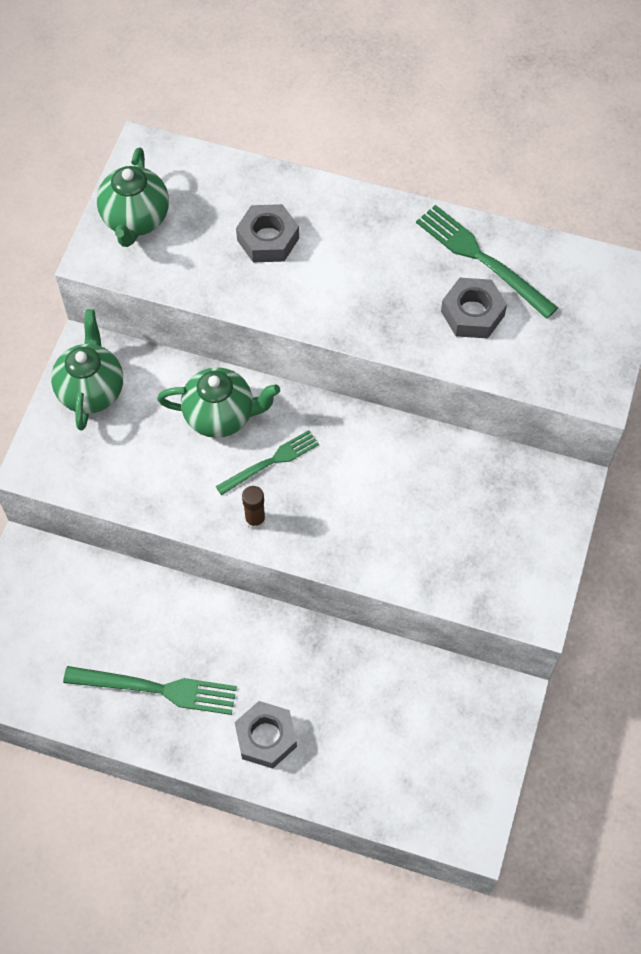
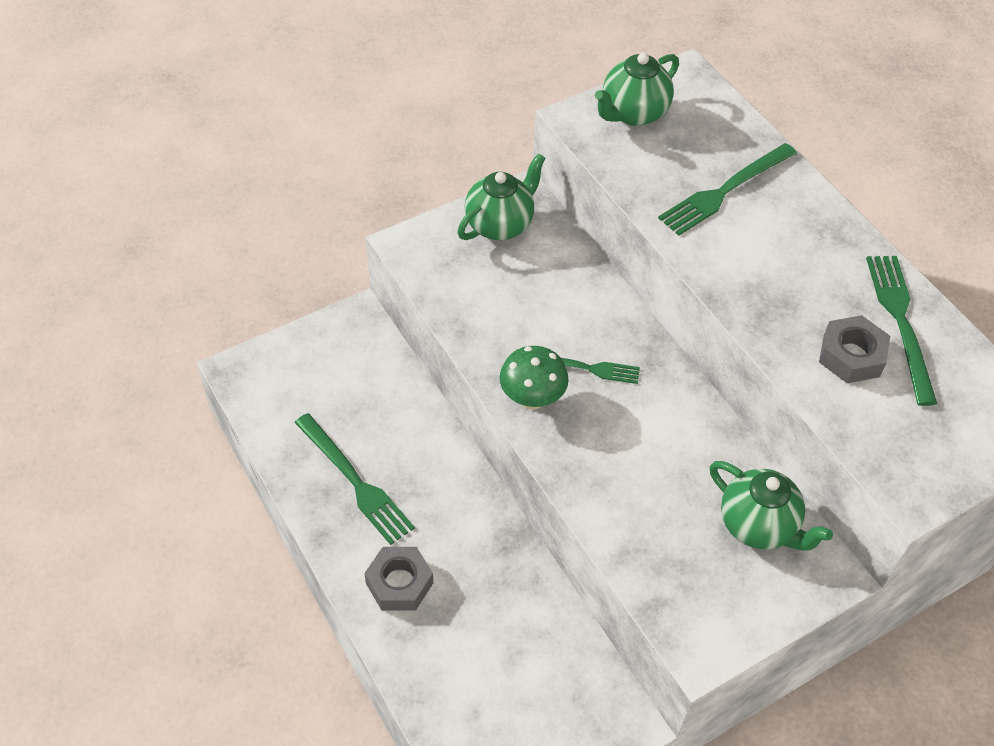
camera: 40 degrees right, 10 degrees down
green teapot [157,367,280,438] -> green teapot moved to [710,461,833,551]
grey nut [236,204,299,262] -> green fork [658,143,797,236]
brown glue stick [242,486,266,529] -> green mushroom [500,346,569,410]

